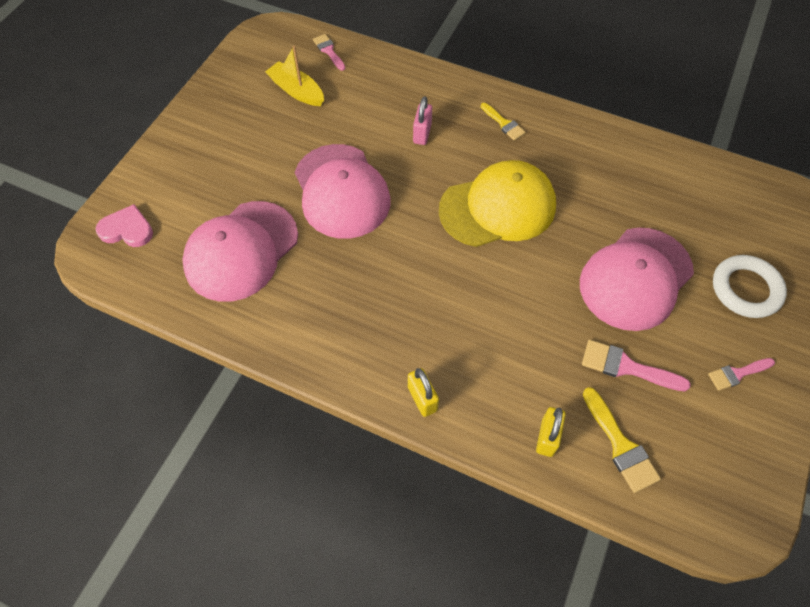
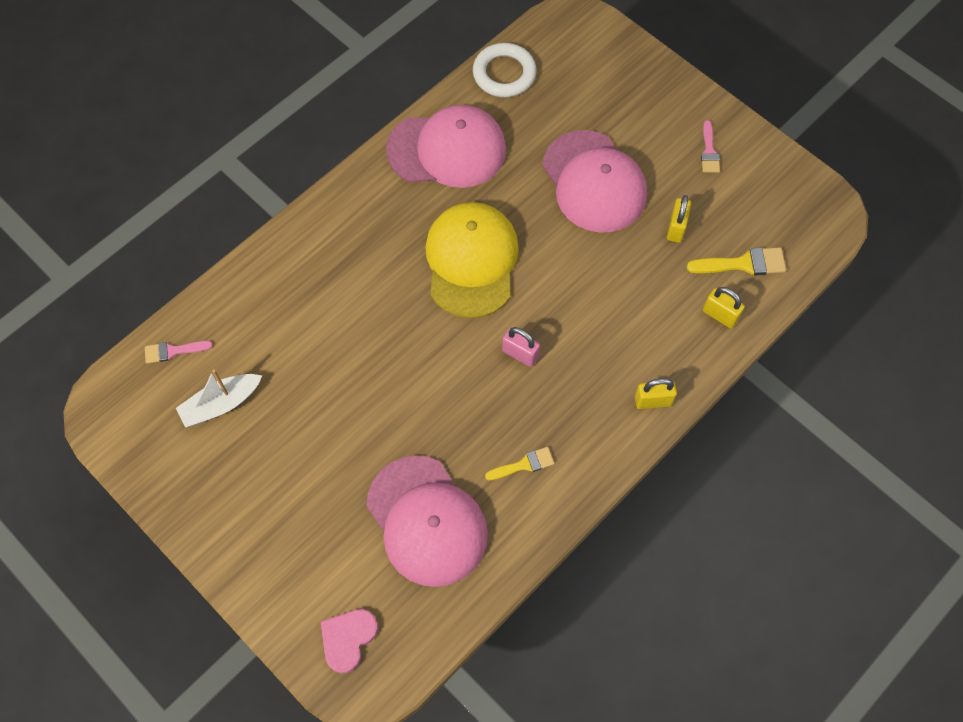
camera: 70 degrees left, 5 degrees up
yellow boat [265,46,324,106] -> white boat [176,369,262,427]
pink cap [295,144,391,239] -> pink cap moved to [386,105,506,188]
pink padlock [413,96,432,145] -> pink padlock moved to [502,327,540,367]
yellow brush [481,103,526,141] -> yellow brush moved to [485,447,555,480]
pink brush [582,340,691,391] -> yellow padlock [667,195,691,243]
white ring [713,255,787,318] -> white ring moved to [473,43,537,97]

